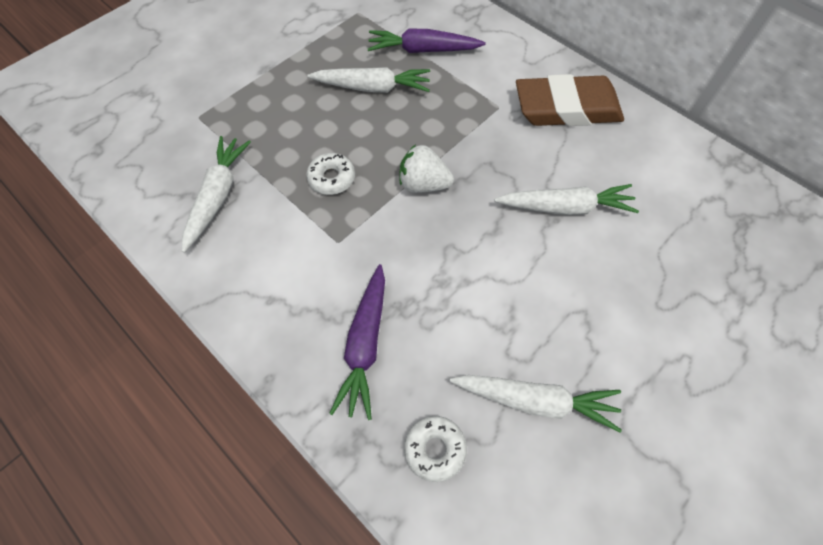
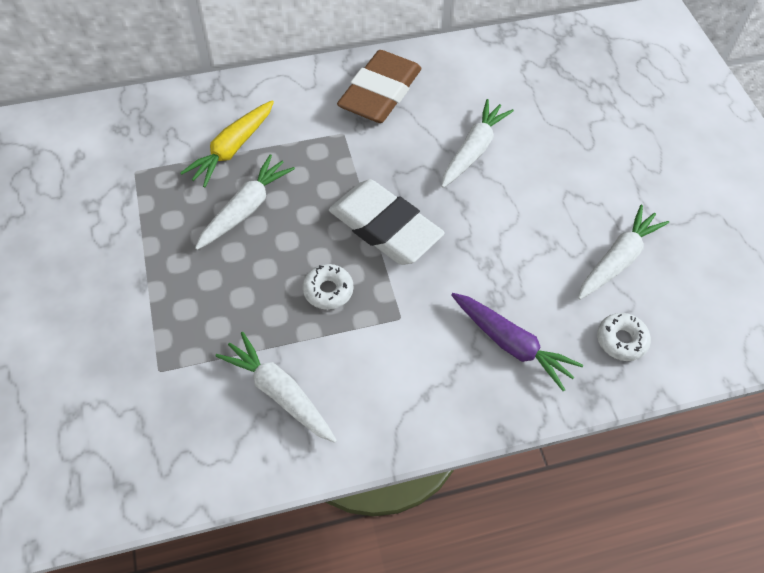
camera: 60 degrees left, 5 degrees down
purple carrot [368,29,486,53] -> yellow carrot [180,100,274,187]
white strawberry [399,145,454,193] -> white eraser [329,179,445,265]

